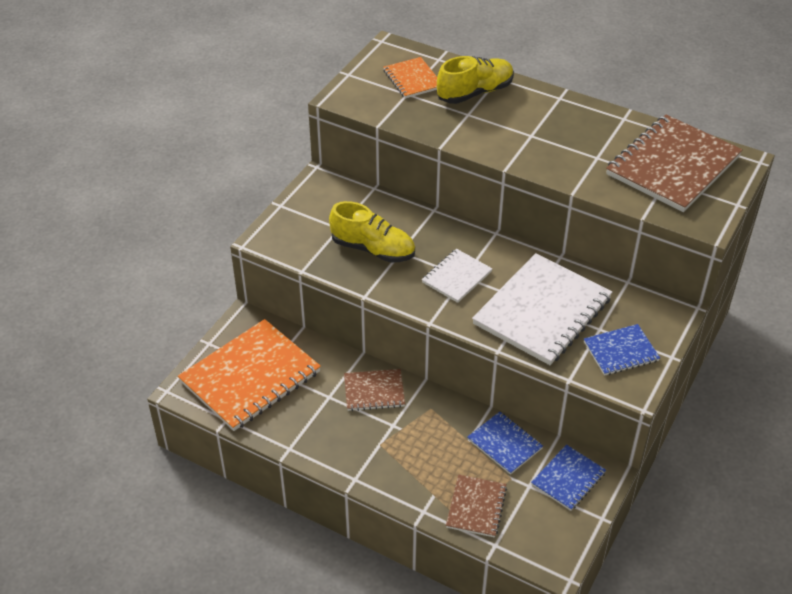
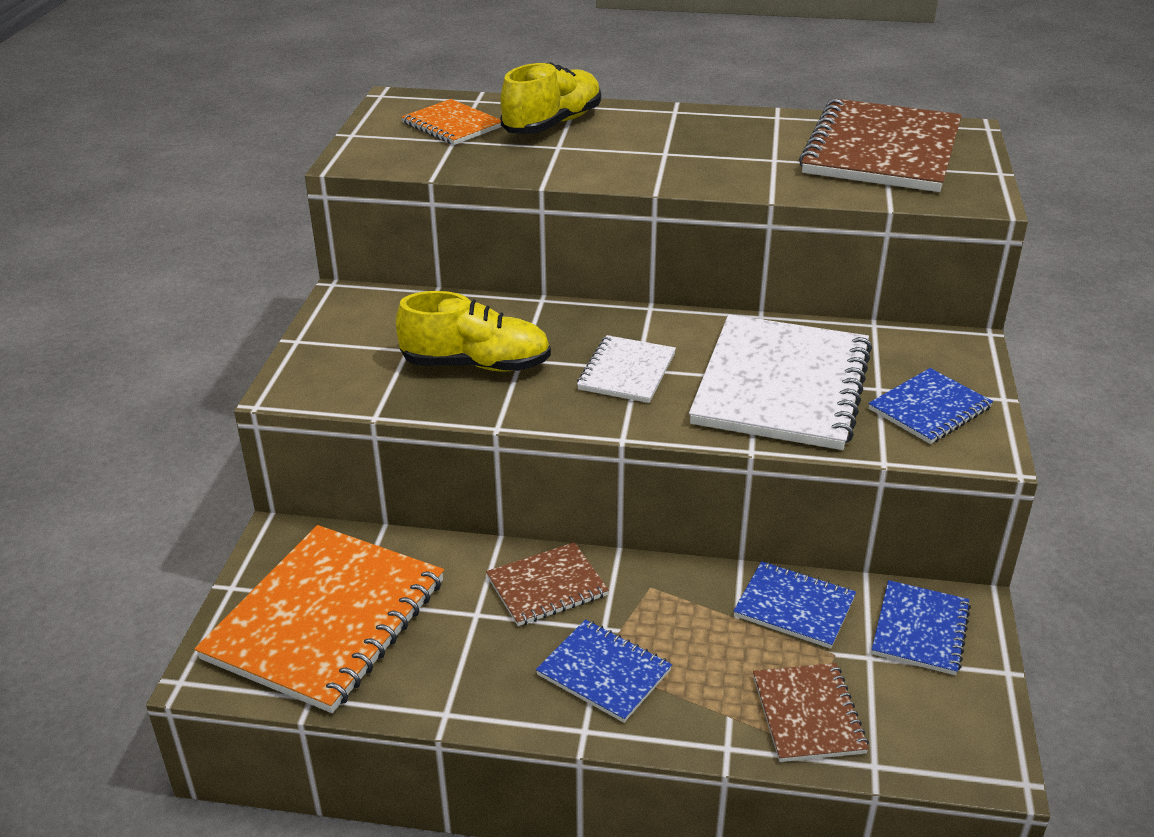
camera: 20 degrees left, 10 degrees down
none -> blue notebook [536,619,672,723]

